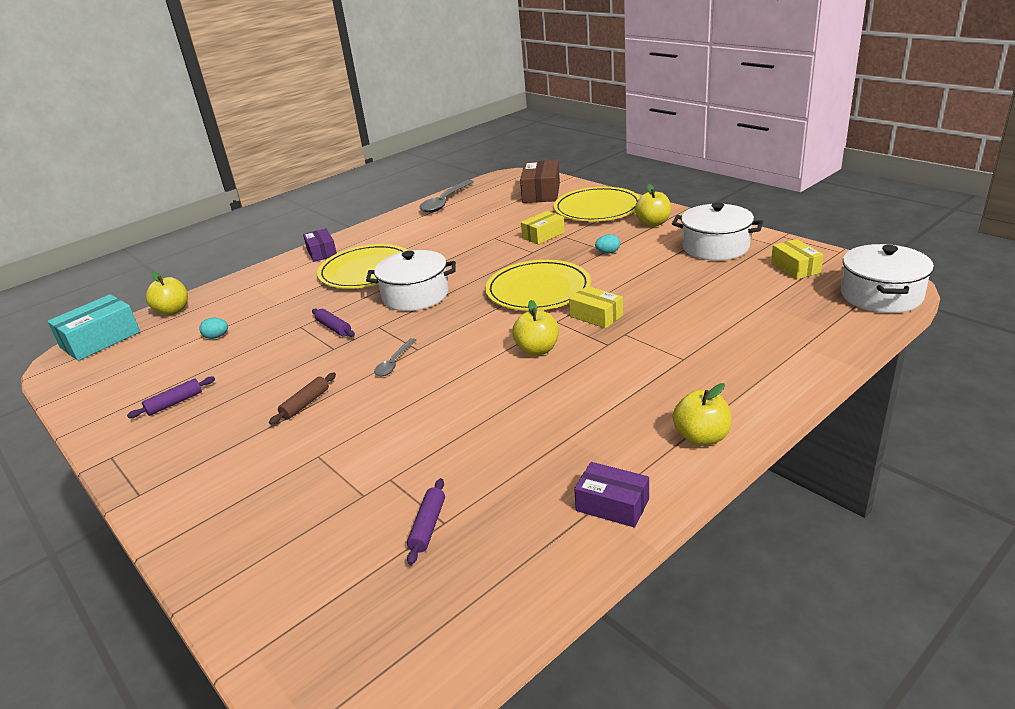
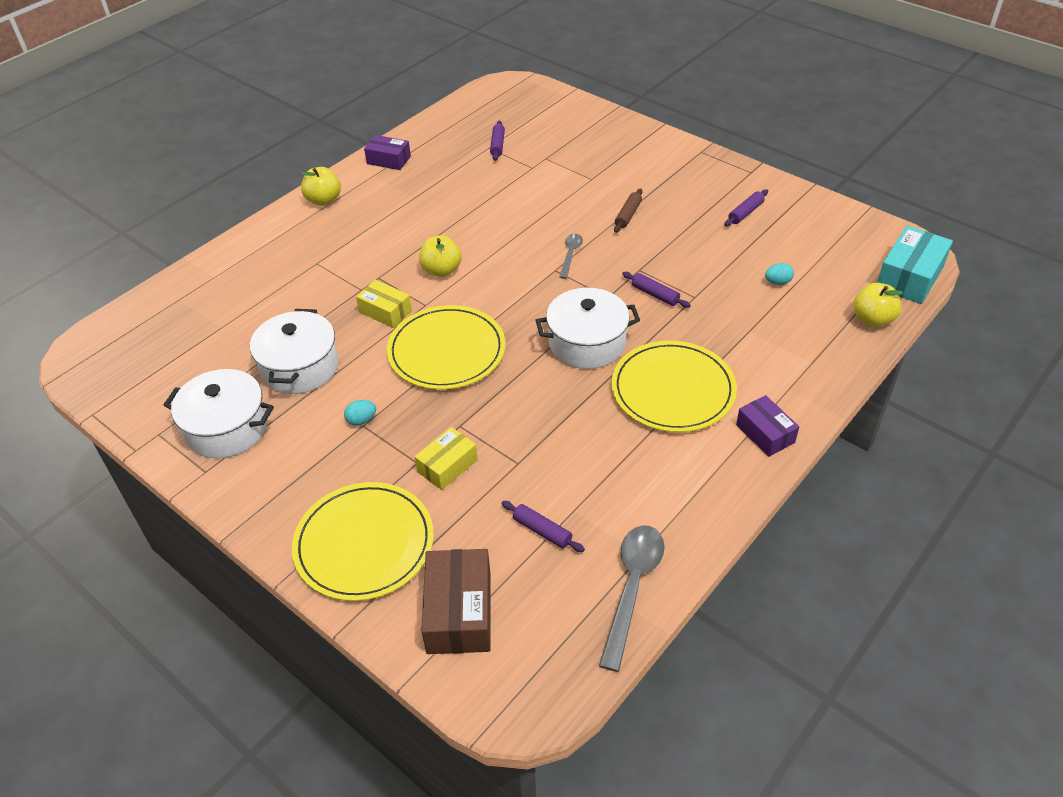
camera: 170 degrees right, 15 degrees up
yellow apple [635,184,671,227] -> none
yellow box [771,239,824,280] -> none
white pot [841,244,934,313] -> white pot moved to [250,309,339,394]
none -> purple rolling pin [502,501,585,552]

